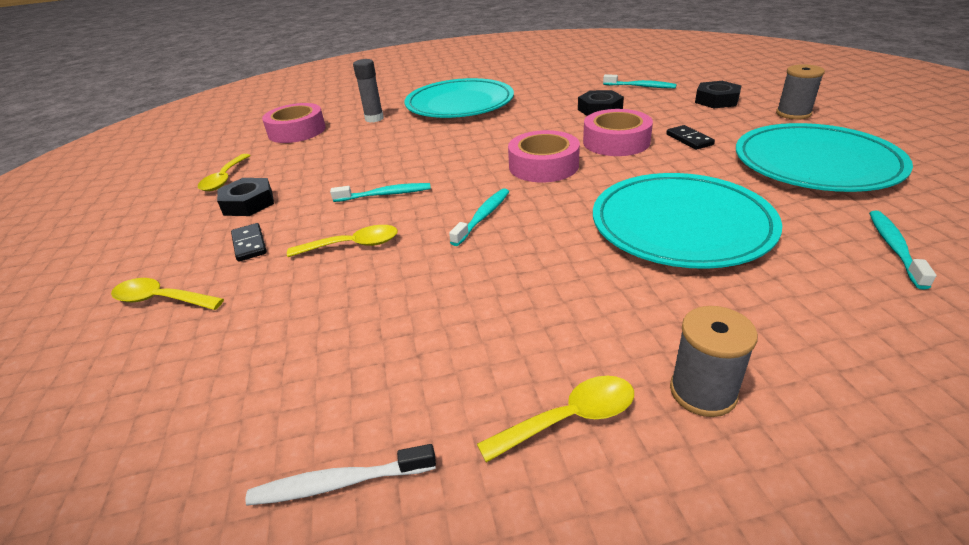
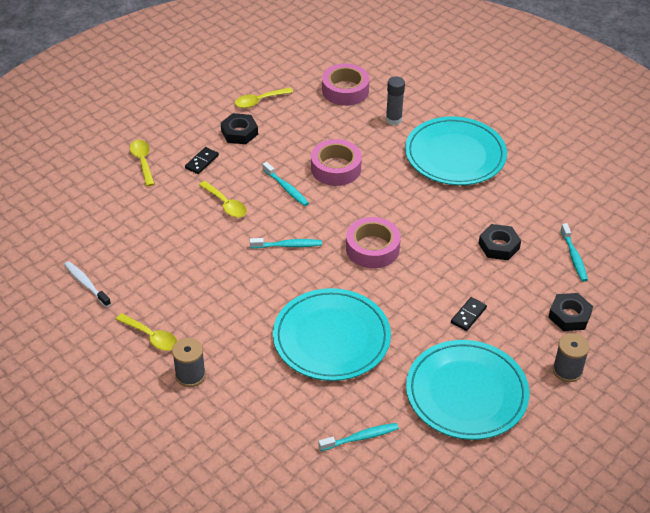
camera: 55 degrees right, 10 degrees up
pink tape [583,109,653,156] -> pink tape moved to [311,139,362,186]

